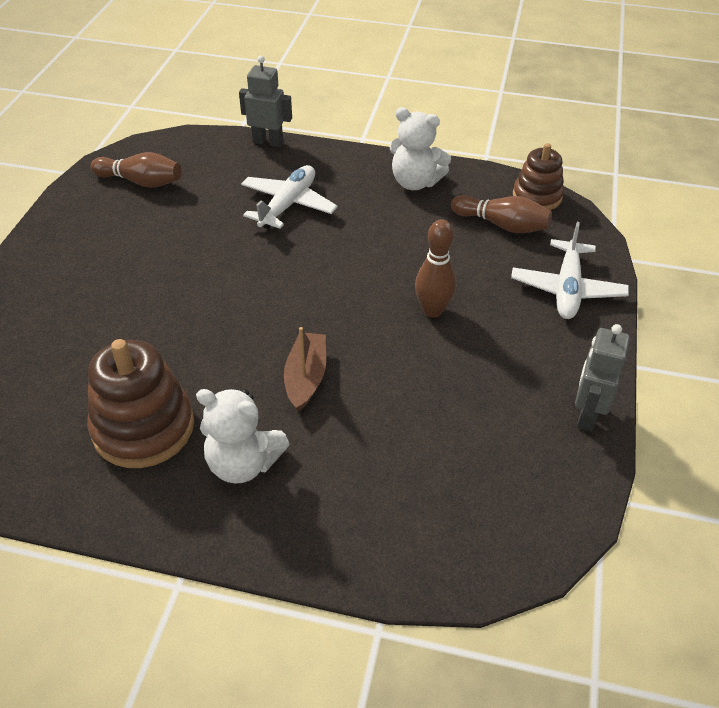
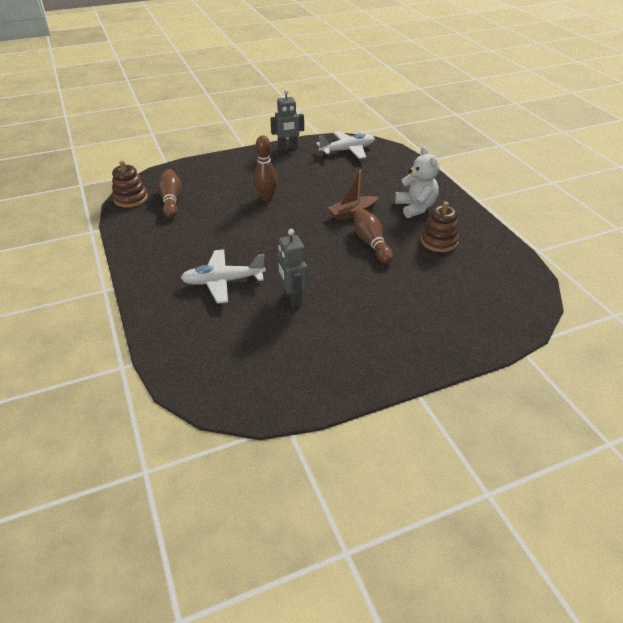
camera: 125 degrees left, 5 degrees down
brown stacking toy [87,339,194,468] -> brown stacking toy [421,202,459,252], size x0.65
brown bowling pin [90,152,182,188] -> brown bowling pin moved to [354,208,393,264]
grey robot [239,55,292,147] -> grey robot moved to [277,229,307,308]
white teddy bear [390,107,451,190] -> none
white plane [511,222,629,319] -> white plane moved to [316,131,375,159]

